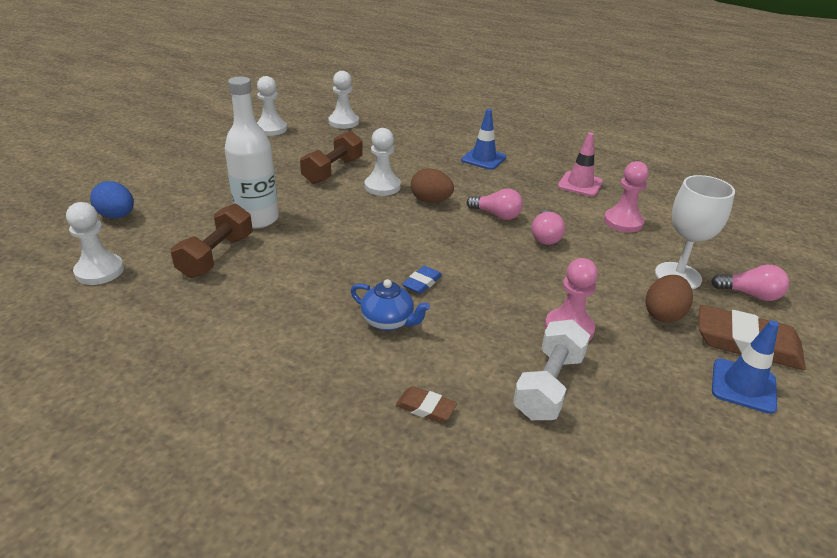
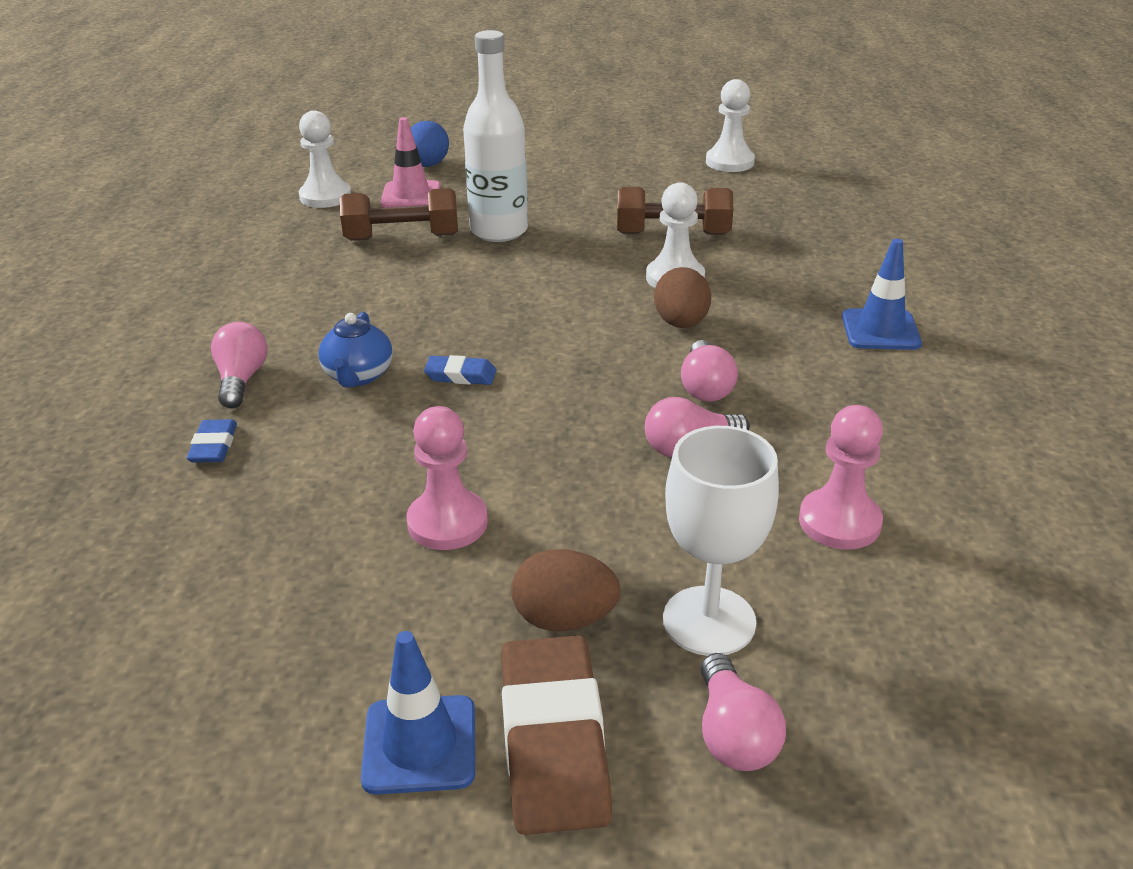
camera: 65 degrees right, 0 degrees up
white pawn [328,71,359,129] -> none
brown eraser [396,386,457,423] -> blue eraser [187,419,237,463]
white dumbbell [513,319,590,420] -> none
pink traffic cone [558,133,603,197] -> pink traffic cone moved to [380,117,441,208]
none -> pink light bulb [211,322,268,408]

